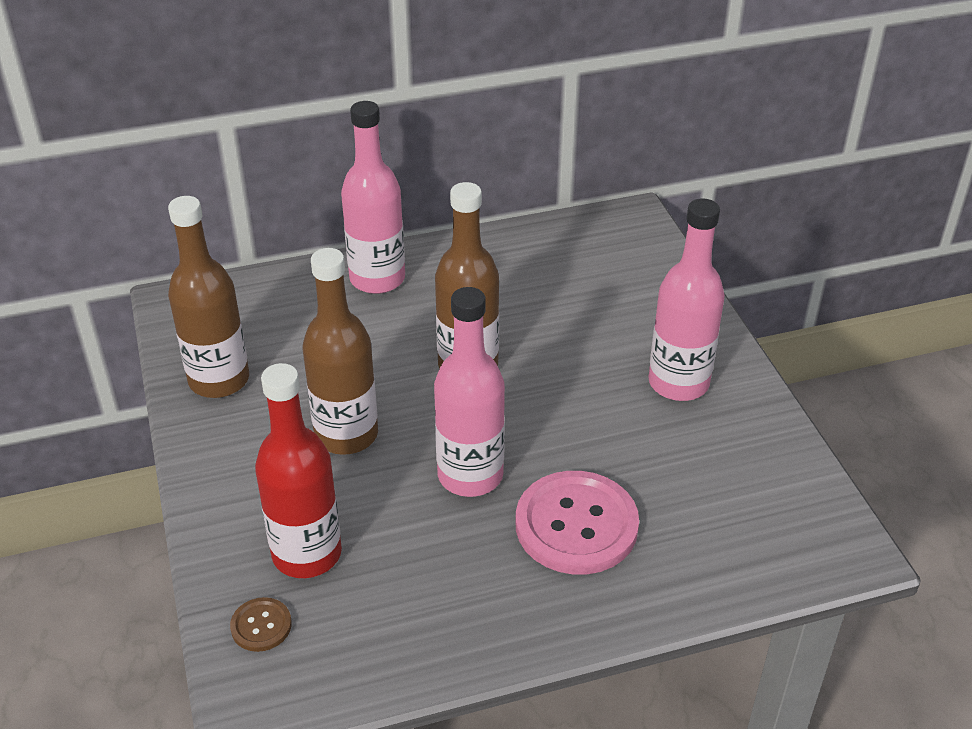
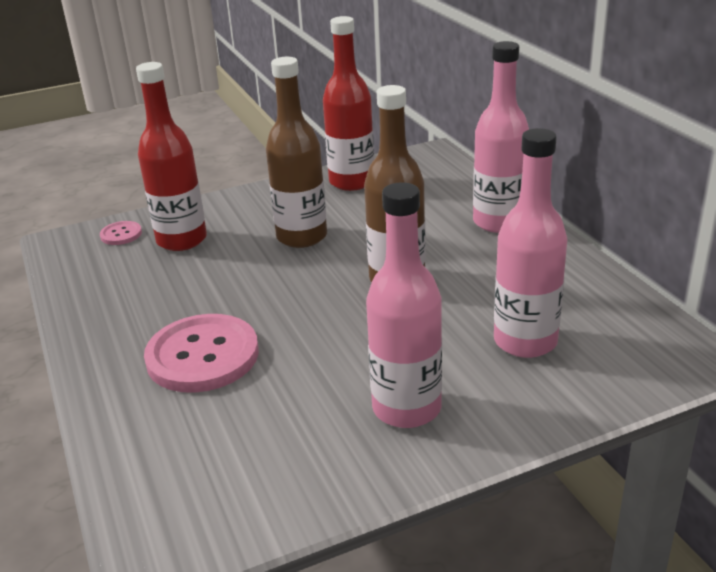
camera: 85 degrees right, 10 degrees down
brown bottle [168,196,249,398] -> red bottle [323,16,374,191]
brown button [230,597,292,652] -> pink button [100,221,142,245]
pink bottle [434,287,505,497] -> pink bottle moved to [494,128,567,358]

